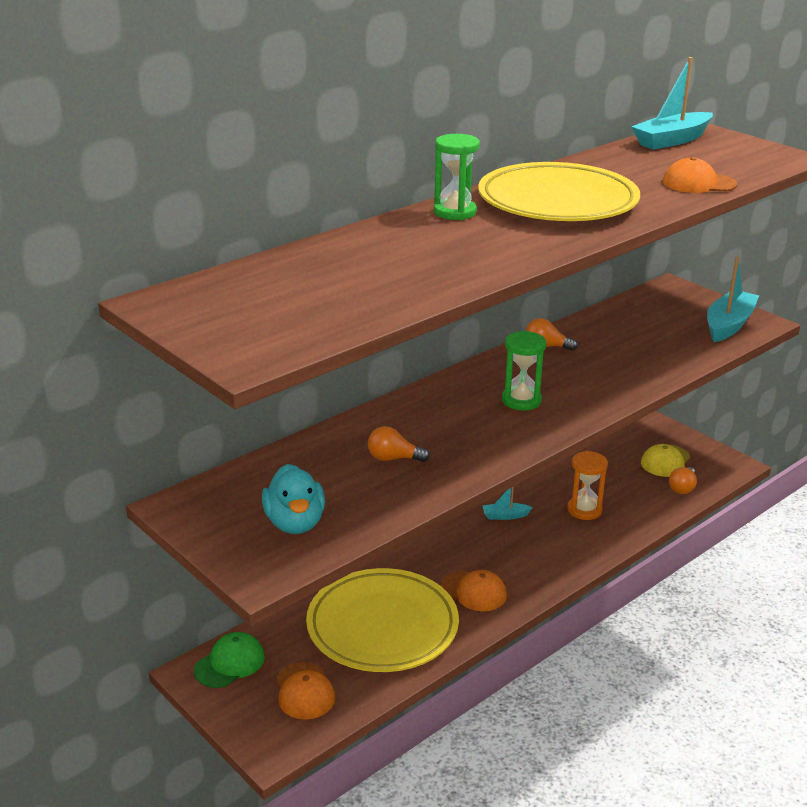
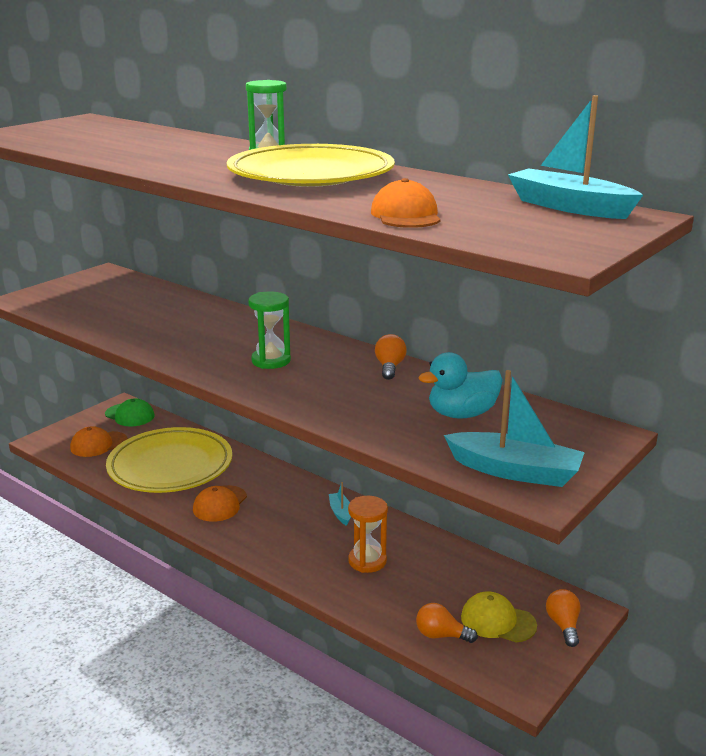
camera: 80 degrees right, 5 degrees down
turquoise duck [262,464,325,534] -> turquoise duck moved to [419,352,503,418]
orange light bulb [368,426,430,462] -> orange light bulb moved to [546,589,580,647]

